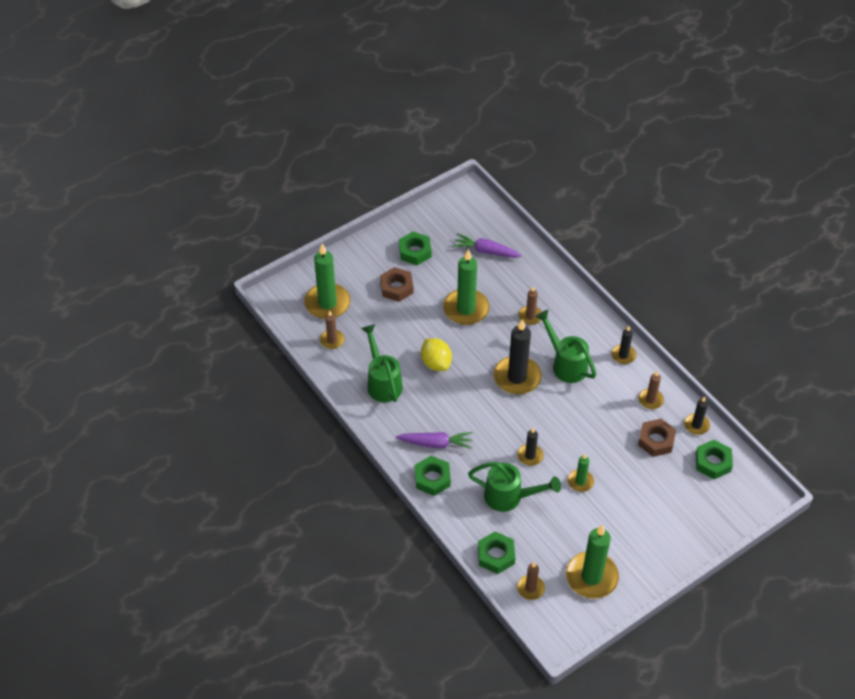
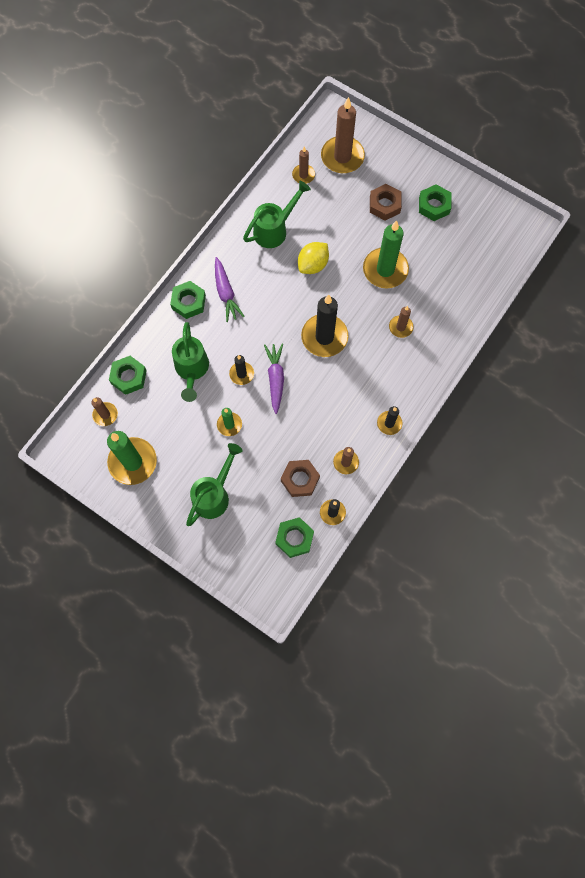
camera: 70 degrees right, 20 degrees up
green candle [304,243,350,319] -> brown candle [321,97,365,173]
purple carrot [452,233,522,258] -> purple carrot moved to [264,343,284,414]
green watering can [535,310,596,383] -> green watering can moved to [186,443,243,526]

